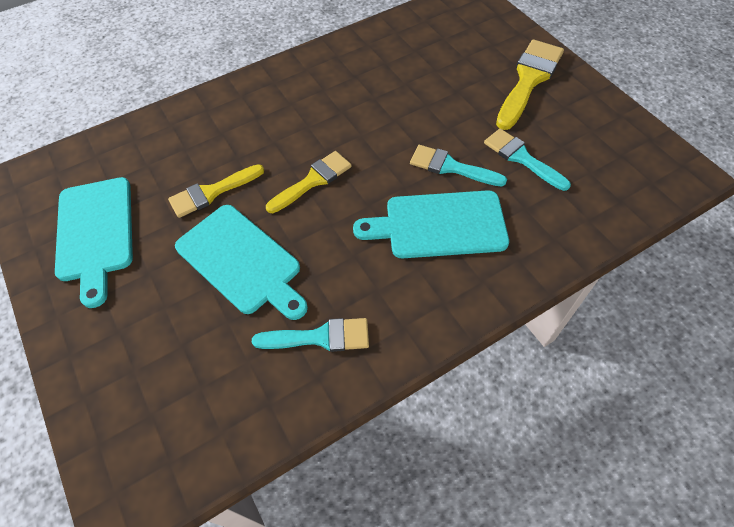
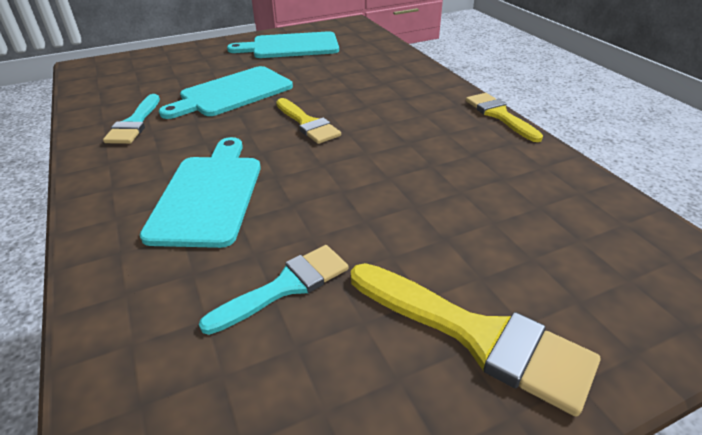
camera: 95 degrees right, 20 degrees down
yellow brush [168,164,264,218] -> yellow brush moved to [466,93,543,142]
turquoise brush [410,145,507,186] -> none

